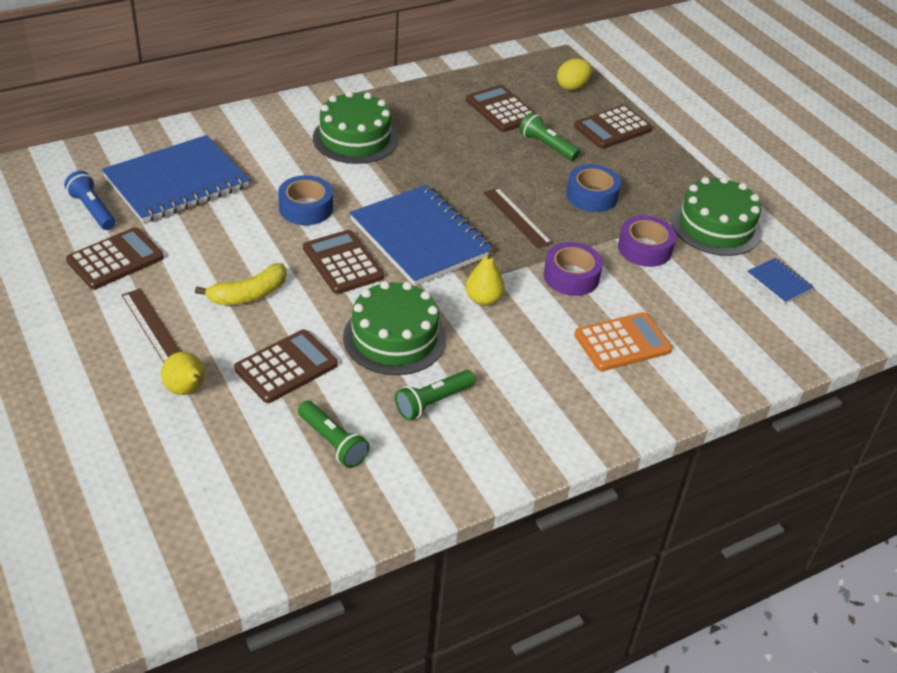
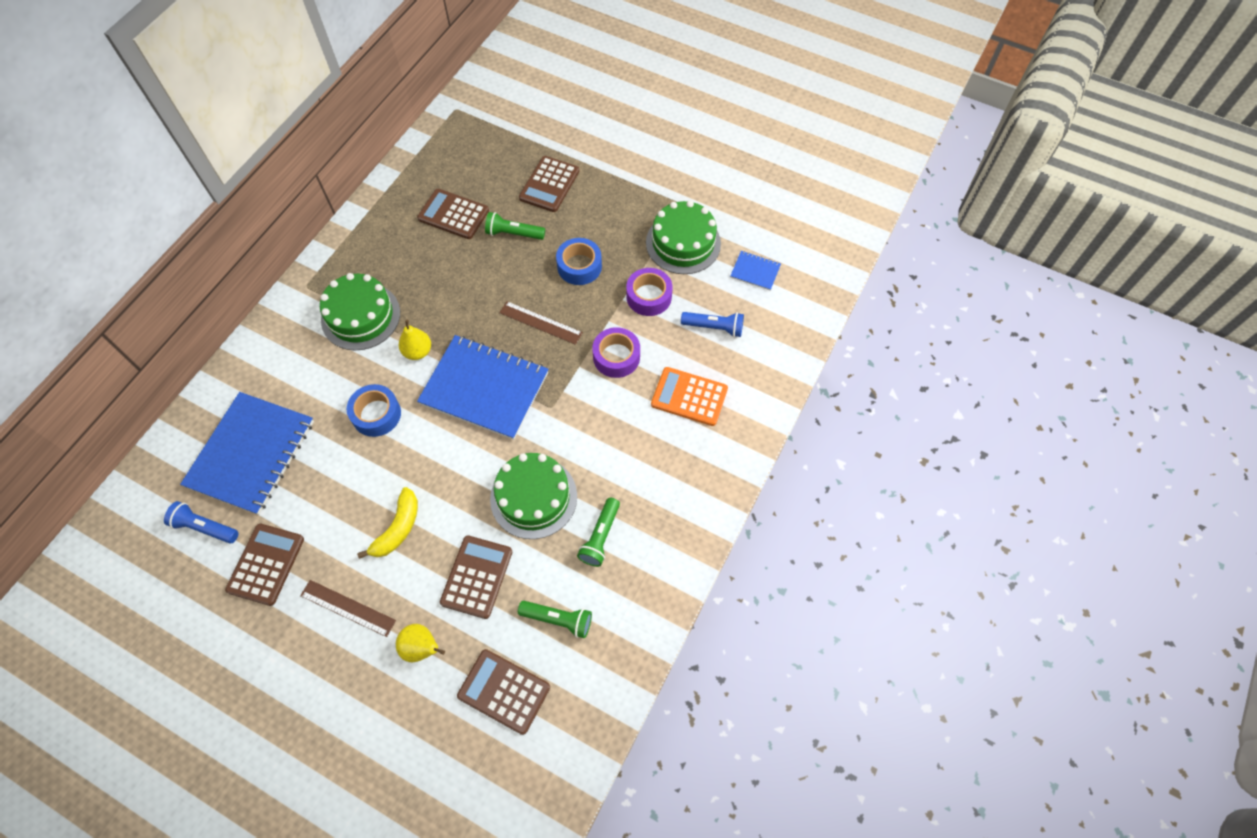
camera: 30 degrees left, 20 degrees up
brown calculator [303,230,384,294] -> brown calculator moved to [457,649,550,735]
yellow pear [466,246,505,306] -> yellow pear moved to [399,320,431,360]
yellow egg [557,59,592,90] -> none
orange calculator [574,312,672,371] -> orange calculator turned 105 degrees counterclockwise [651,367,728,426]
none -> blue flashlight [681,312,744,337]

